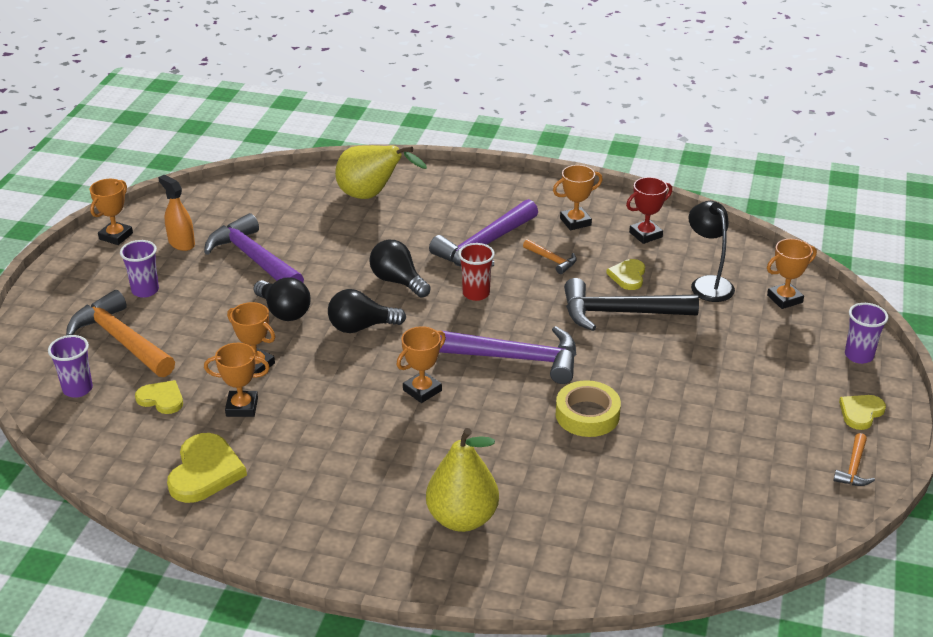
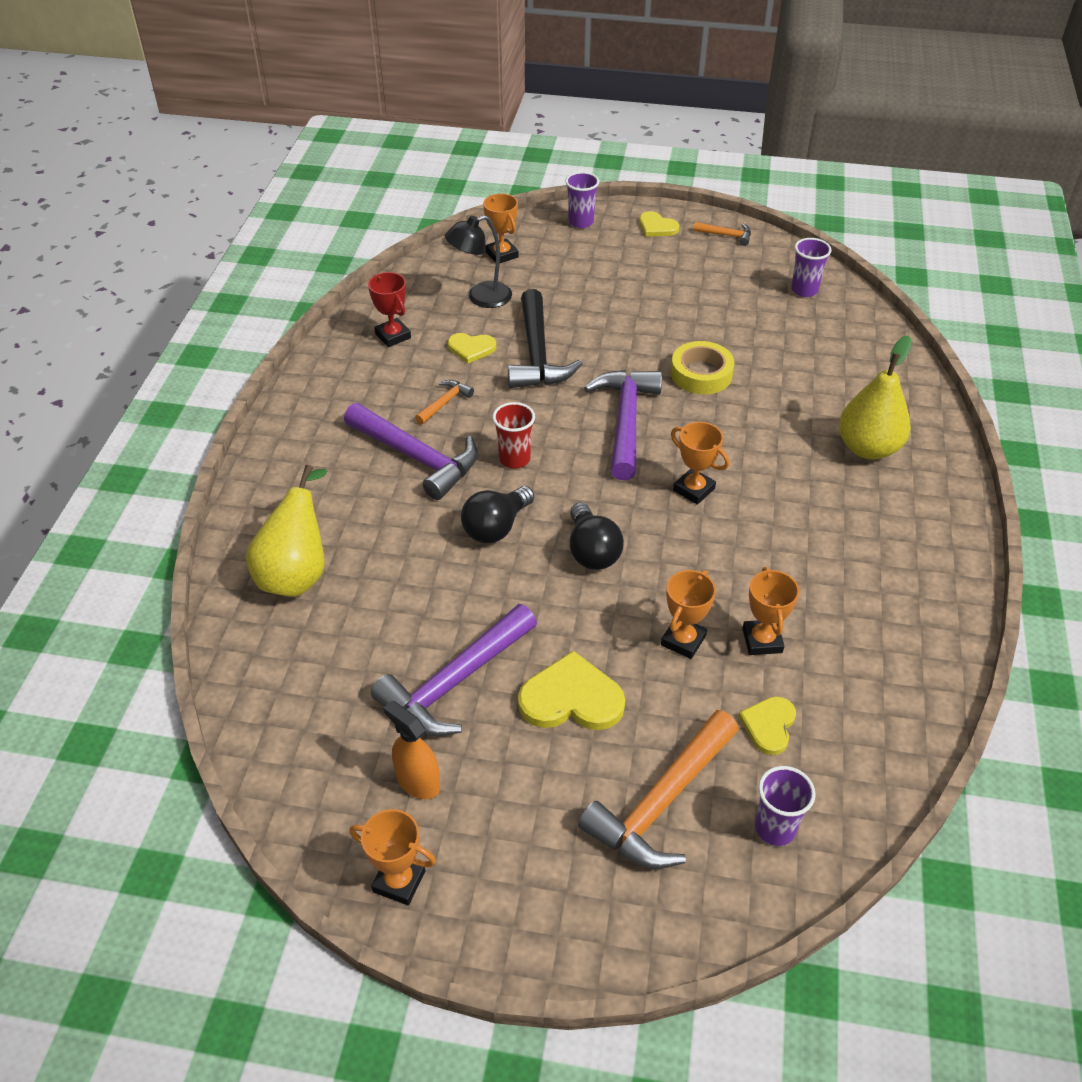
camera: 95 degrees left, 10 degrees up
purple cup [120,240,159,298] -> purple cup moved to [791,238,832,297]
orange spray bottle [158,174,195,251] -> orange spray bottle turned 90 degrees clockwise [383,701,440,799]
yellow heart [167,433,247,503] -> yellow heart moved to [518,651,625,730]
black light bulb [254,277,311,321] -> none
orange trophy [553,165,603,230] -> none

